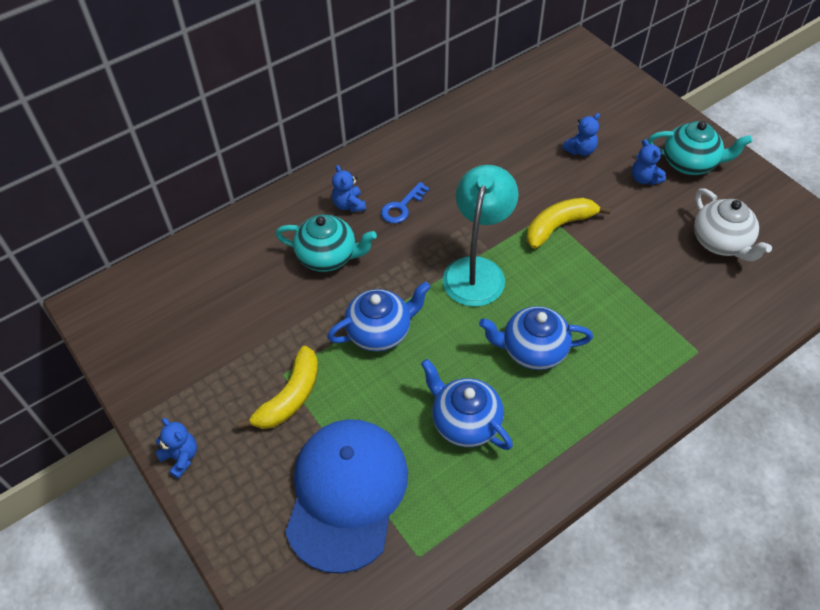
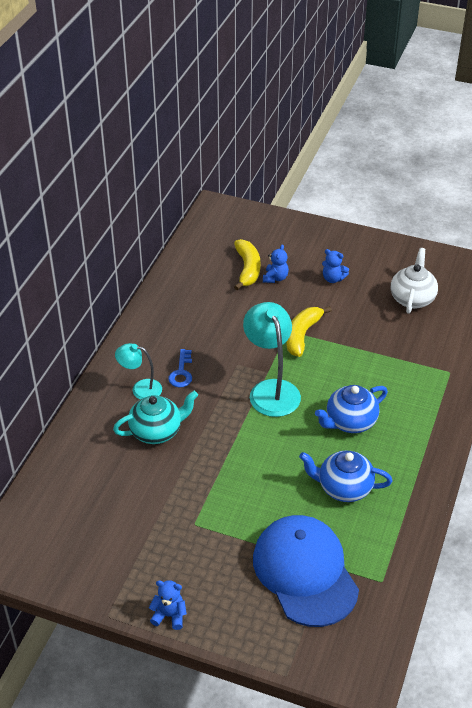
camera: 35 degrees left, 10 degrees down
yellow banana [237,346,318,429] -> yellow banana moved to [234,239,261,290]
blue teapot [327,282,431,352] -> none
blue teddy bear [332,165,366,212] -> turquoise lamp [115,343,162,400]
turquoise teapot [647,121,752,175] -> none
white teapot [694,188,772,261] -> white teapot turned 105 degrees counterclockwise [391,248,438,314]

